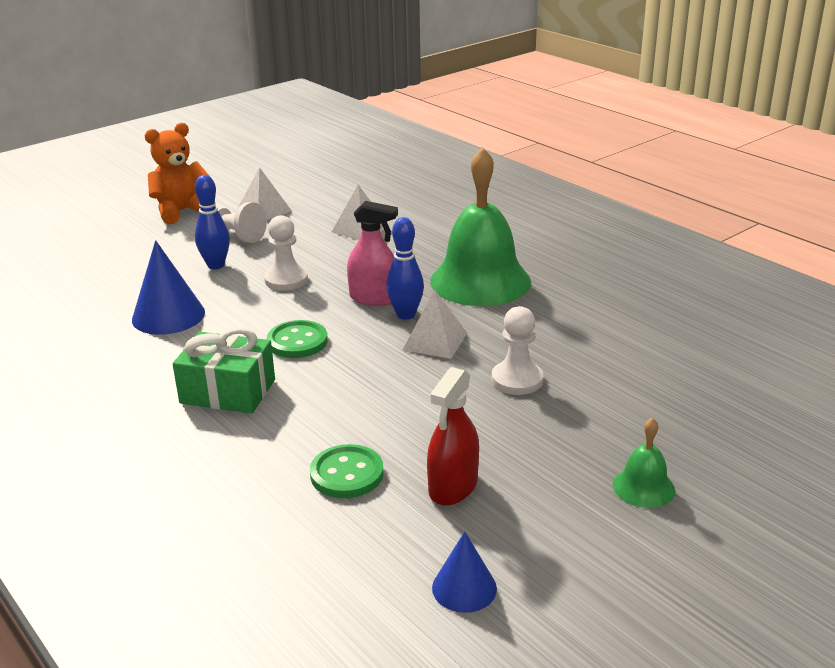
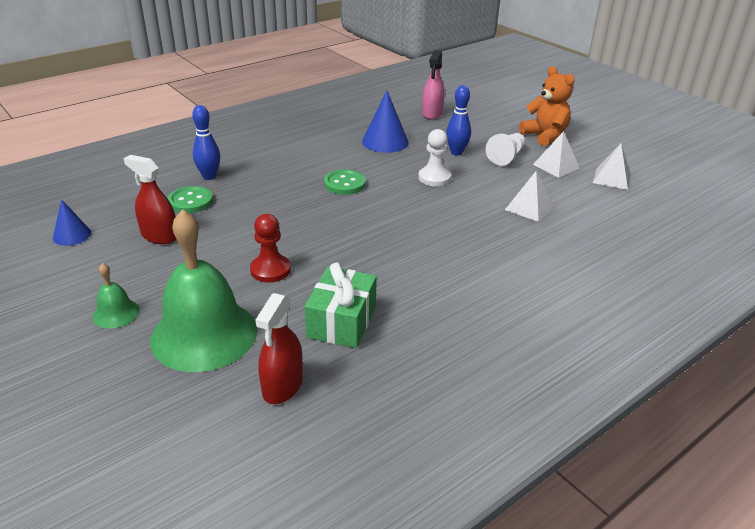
camera: 90 degrees right, 5 degrees up
green gift [173,327,275,413] -> green gift moved to [305,262,377,348]
pink spray bottle [347,201,398,306] -> pink spray bottle moved to [422,50,445,119]
blue bowling pin [386,217,424,320] -> blue bowling pin moved to [192,105,220,180]
white pyramid [403,290,467,359] -> white pyramid moved to [593,143,631,190]
green bell [430,147,531,306] -> green bell moved to [150,209,257,372]
white pawn [492,306,543,395] -> red pawn [250,214,291,283]
none -> red spray bottle [255,293,303,404]

